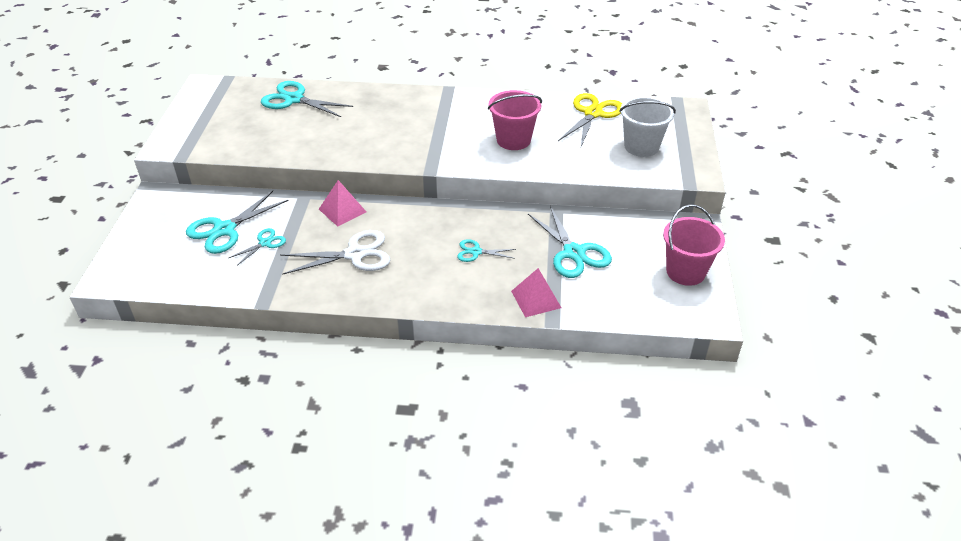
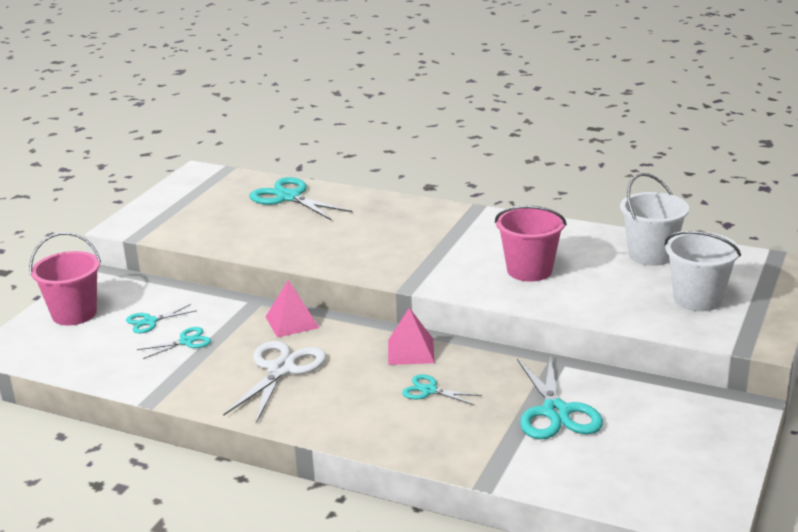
camera: 20 degrees right, 15 degrees down
turquoise scissors [186,191,289,254] -> turquoise scissors [126,304,197,333], size x0.54
white scissors [280,230,390,275] -> white scissors turned 75 degrees counterclockwise [223,341,326,423]
pink pyramid [511,268,561,317] -> pink pyramid moved to [388,308,435,365]
yellow scissors [558,93,622,147] -> white bucket [620,173,689,266]
pink bucket [663,204,725,286] -> pink bucket moved to [29,232,101,326]

